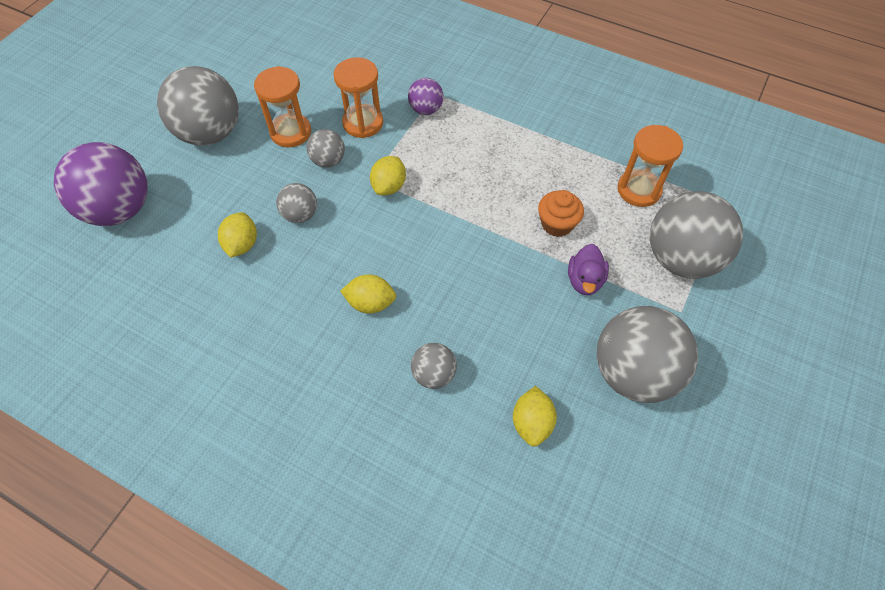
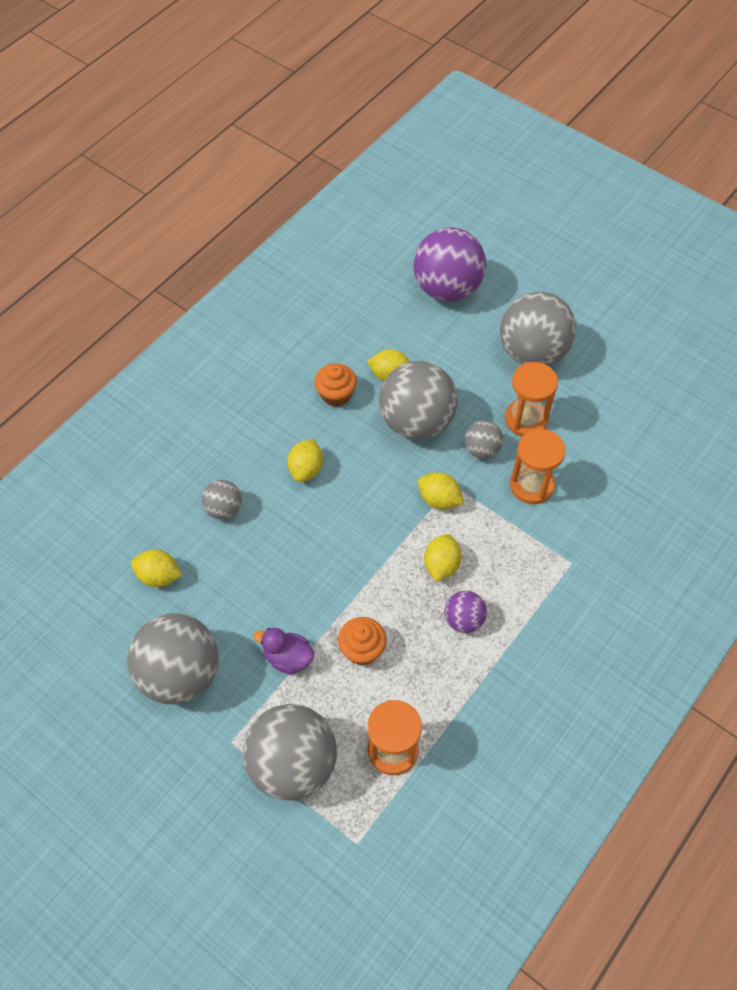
camera: 100 degrees right, 0 degrees up
grey ball [276,183,317,223] -> grey ball [379,361,458,440], size x2.03
purple ball [408,78,443,115] -> purple ball moved to [444,591,487,633]
none -> orange cupcake [314,363,357,407]
none -> yellow lemon [424,534,462,582]

